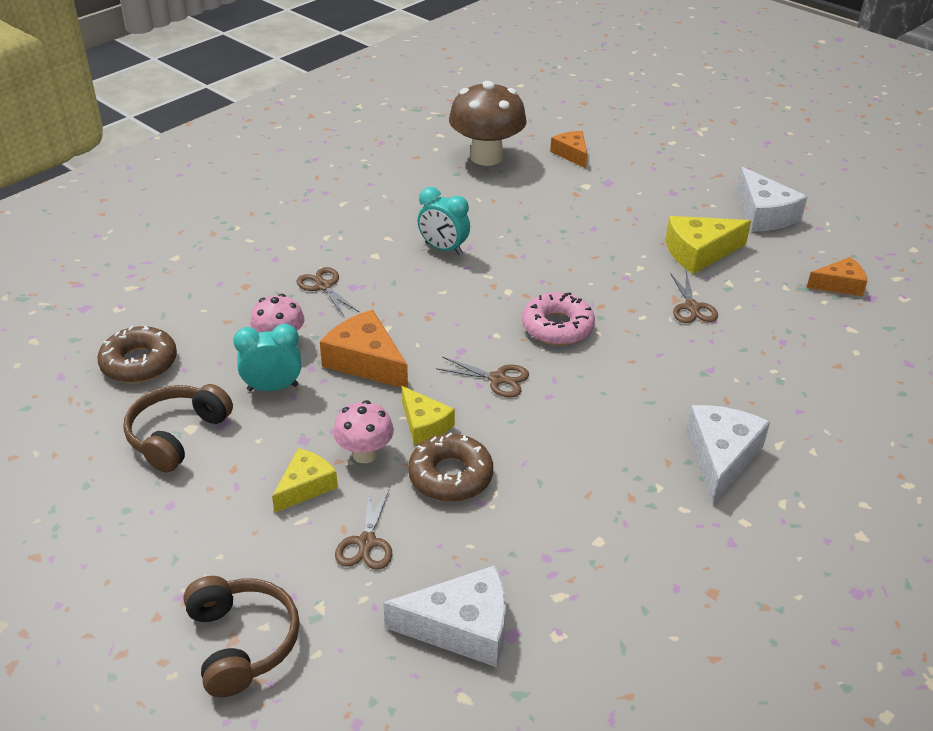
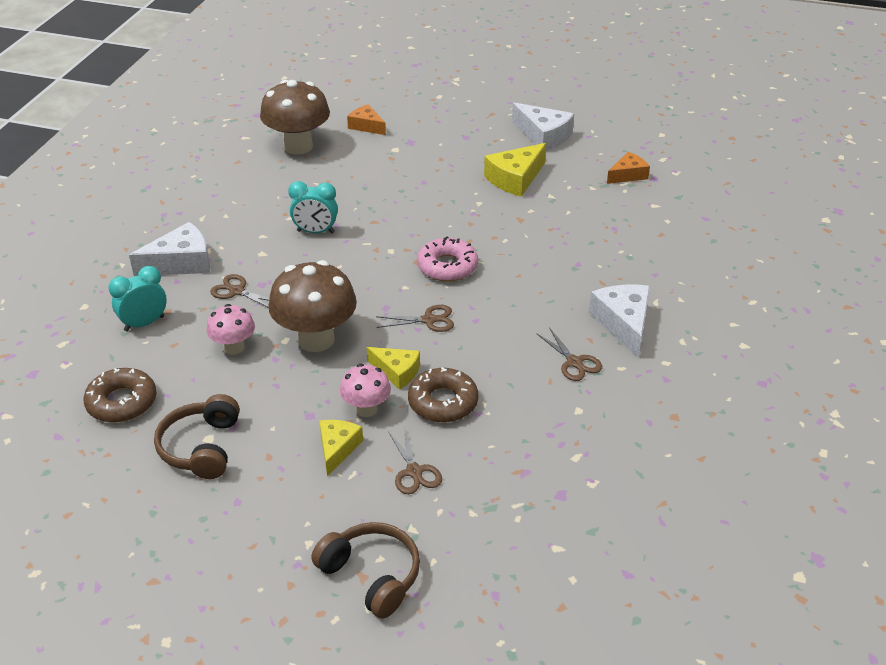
camera: 25 degrees left, 0 degrees up
turquoise clock [233,324,301,391] -> turquoise clock moved to [109,266,167,332]
orange cheese [320,310,408,388] -> brown mushroom [268,260,357,352]
white cheese [383,565,506,667] -> white cheese moved to [129,222,210,276]
brown scissors [670,272,718,323] -> brown scissors moved to [536,327,602,381]

